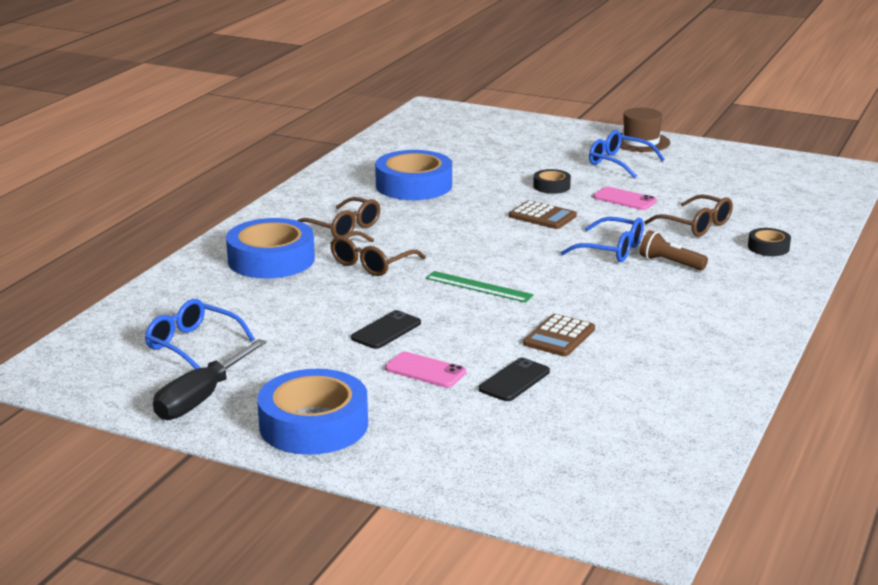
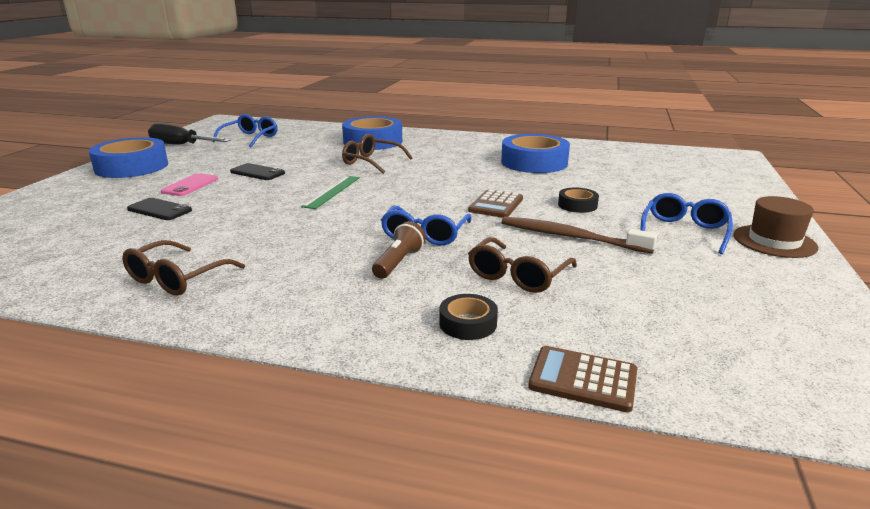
camera: 80 degrees right, 0 degrees up
brown glasses [297,197,380,238] -> brown glasses moved to [122,240,245,296]
brown calculator [523,314,595,356] -> brown calculator moved to [528,346,637,412]
pink phone [593,187,657,210] -> brown toothbrush [501,217,658,254]

